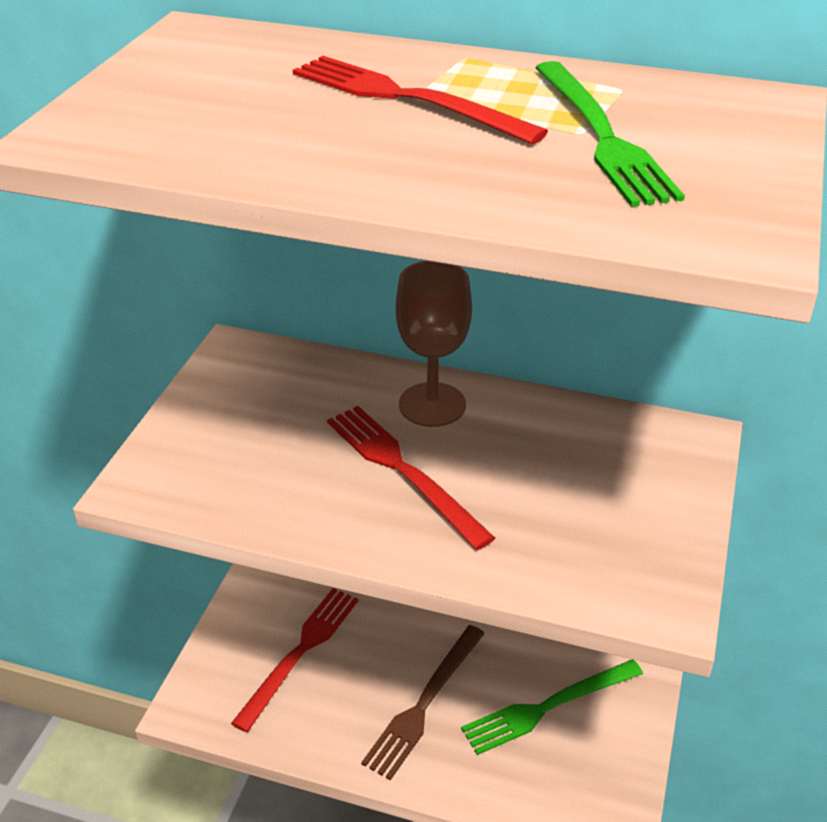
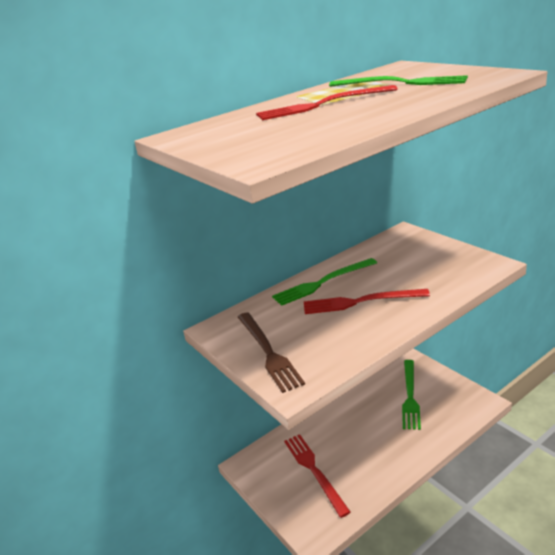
camera: 50 degrees left, 10 degrees down
brown fork [361,625,485,780] -> brown fork moved to [238,312,305,393]
brown goblet [396,261,472,427] -> green fork [272,258,377,306]

